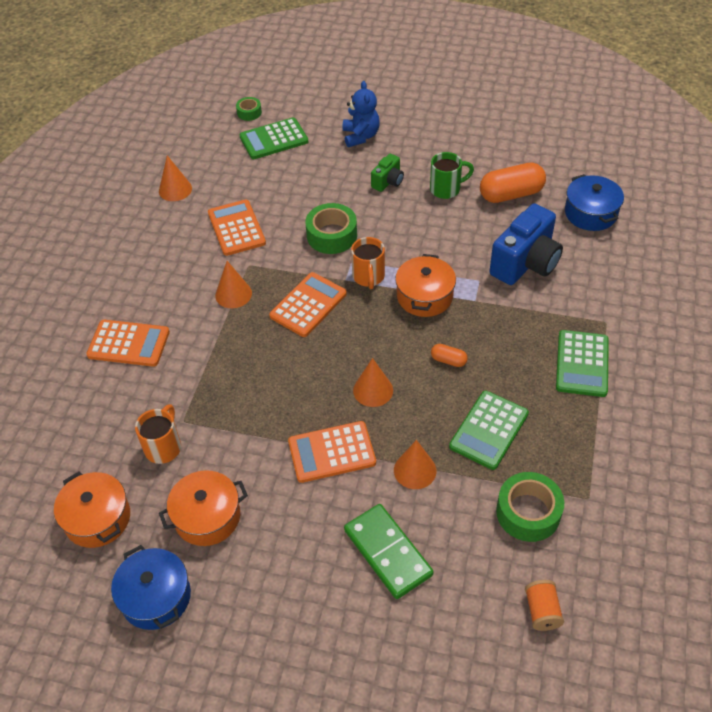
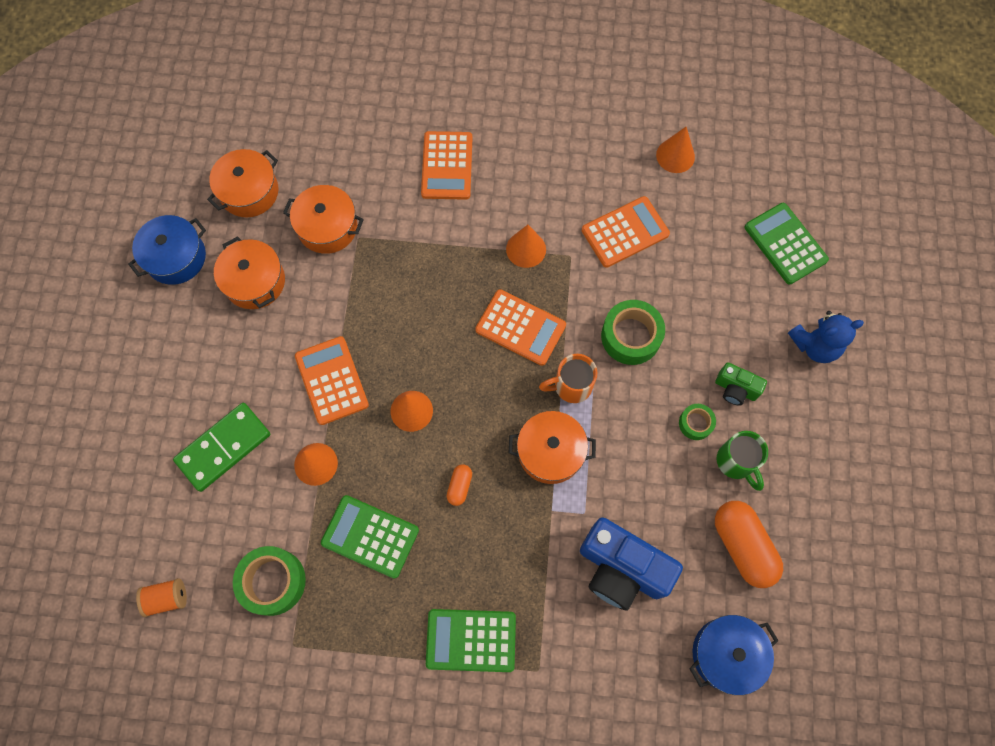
camera: 80 degrees right, 20 degrees up
orange mug [135,404,181,464] -> orange pot [283,185,364,254]
green tape [236,97,262,121] -> green tape moved to [679,404,716,440]

